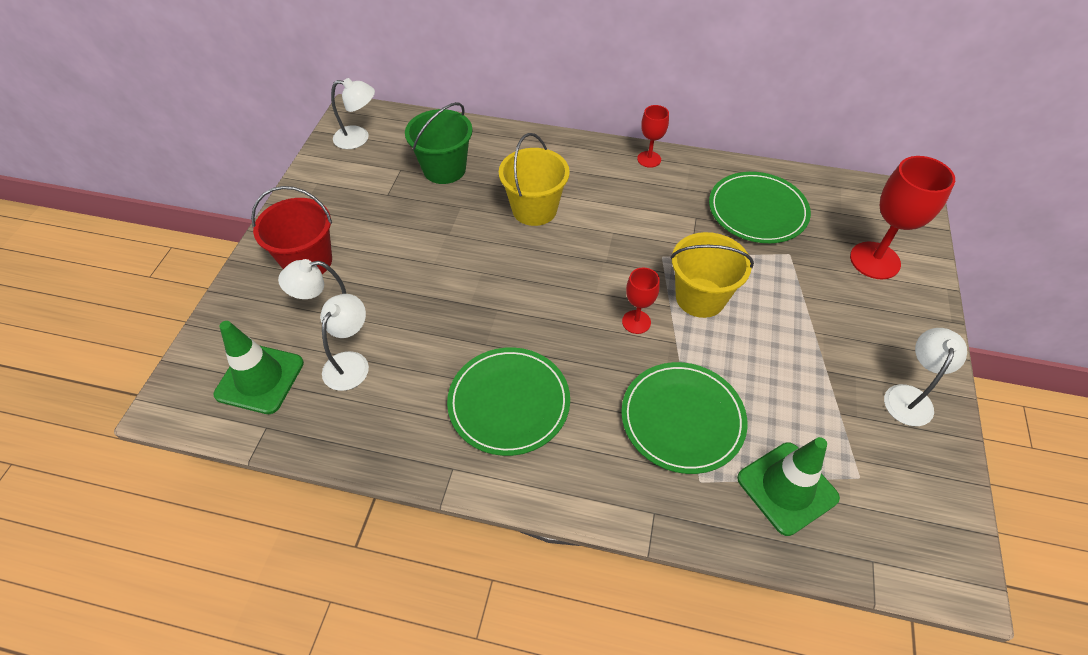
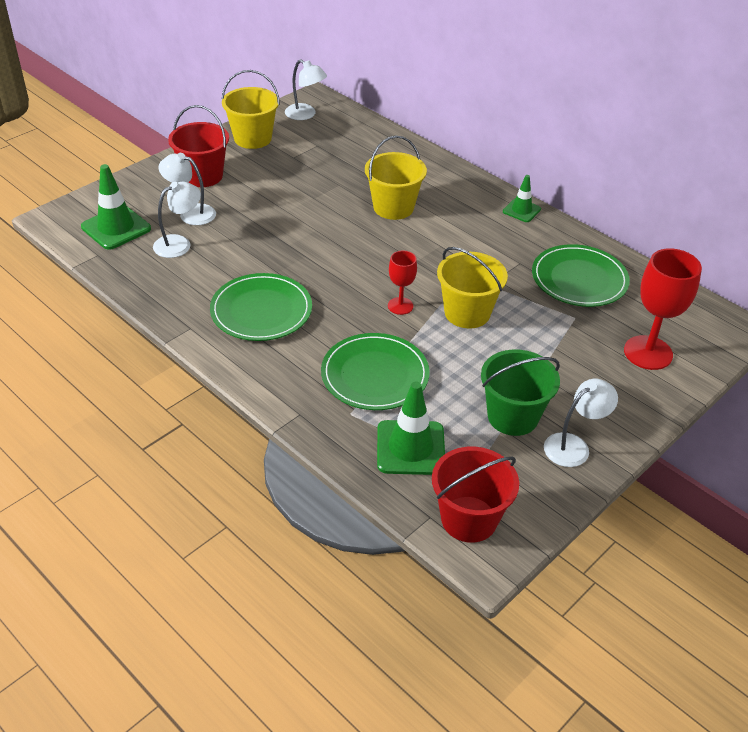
camera: 30 degrees right, 10 degrees down
green bucket [405,102,473,184] -> green bucket moved to [481,350,560,436]
red goblet [637,105,669,168] -> green traffic cone [503,175,541,222]
none -> yellow bucket [221,70,280,149]
none -> red bucket [432,447,519,543]

